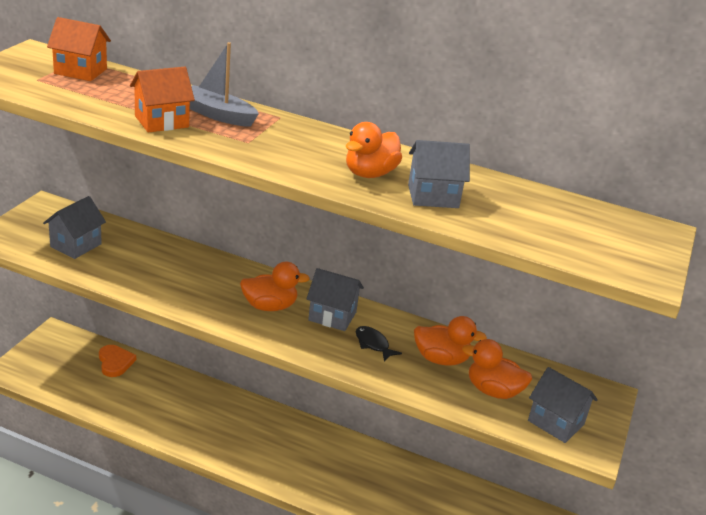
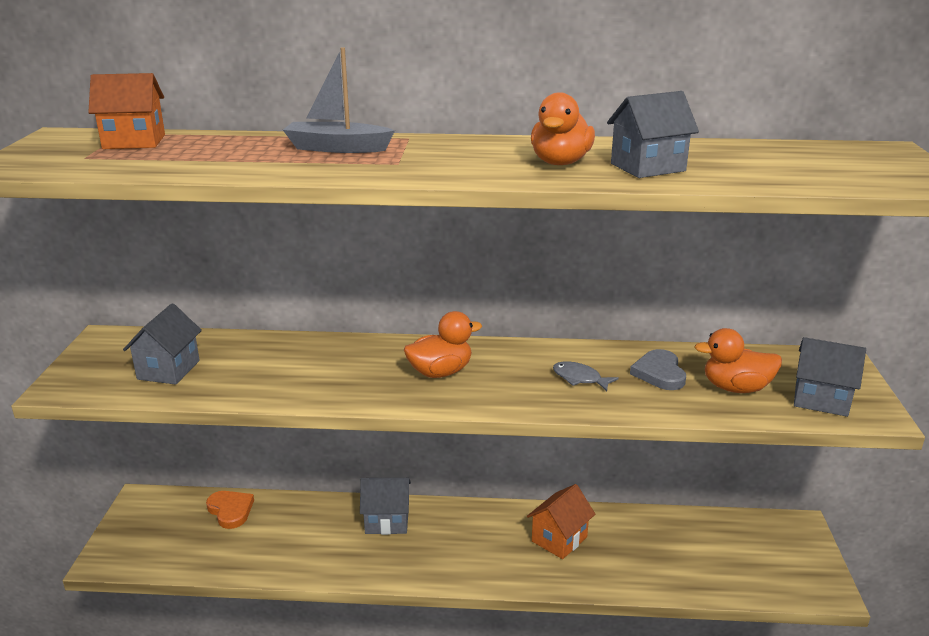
camera: 15 degrees left, 5 degrees down
orange house [130,67,195,133] -> orange house moved to [527,484,595,559]
grey house [306,268,364,331] -> grey house moved to [360,478,411,535]
black fish [356,326,402,362] -> grey fish [553,362,619,391]
orange duck [414,316,487,365] -> grey heart [630,349,686,390]

